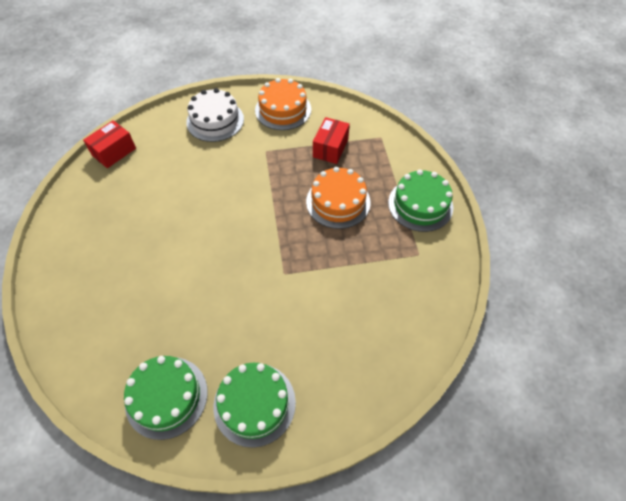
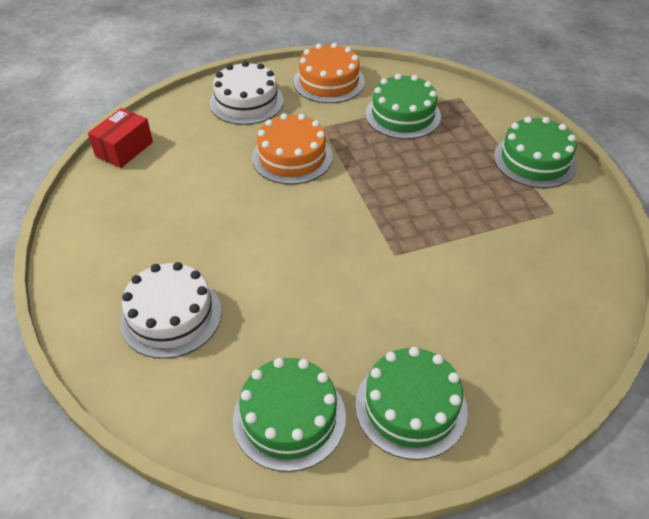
camera: 10 degrees left, 10 degrees down
orange cake [306,167,371,229] -> orange cake moved to [252,113,333,184]
red box [313,117,350,164] -> green cake [365,74,441,139]
none -> white cake [120,262,222,359]

